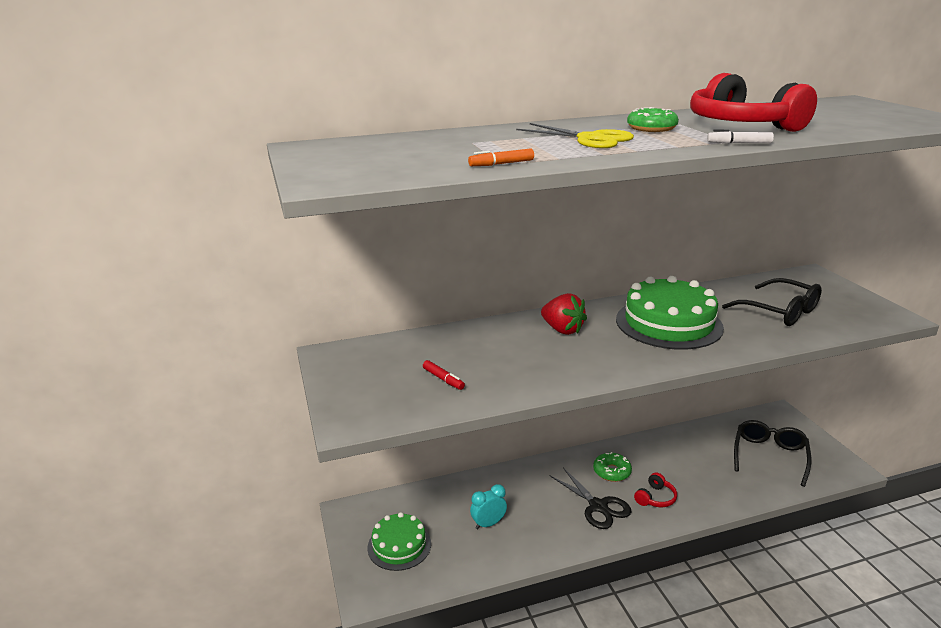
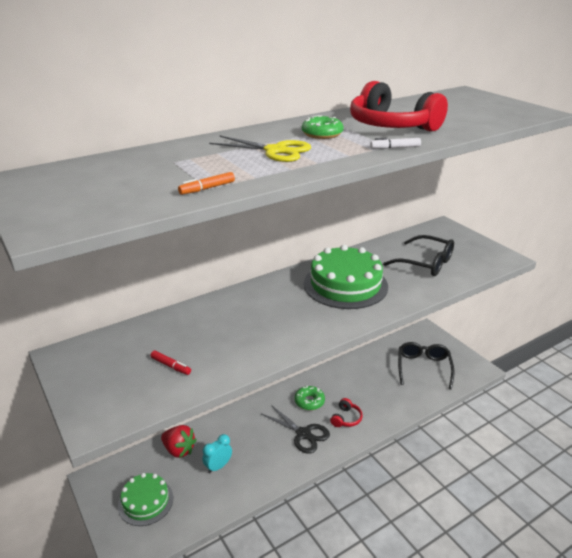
camera: 15 degrees left, 5 degrees up
red strawberry [541,293,587,335] -> red strawberry moved to [161,425,197,458]

